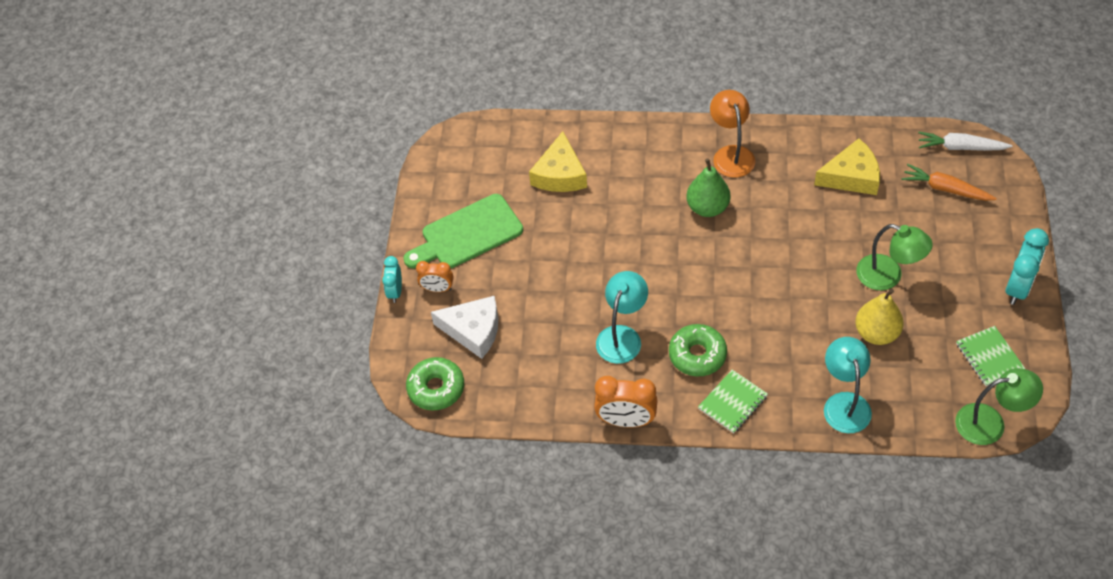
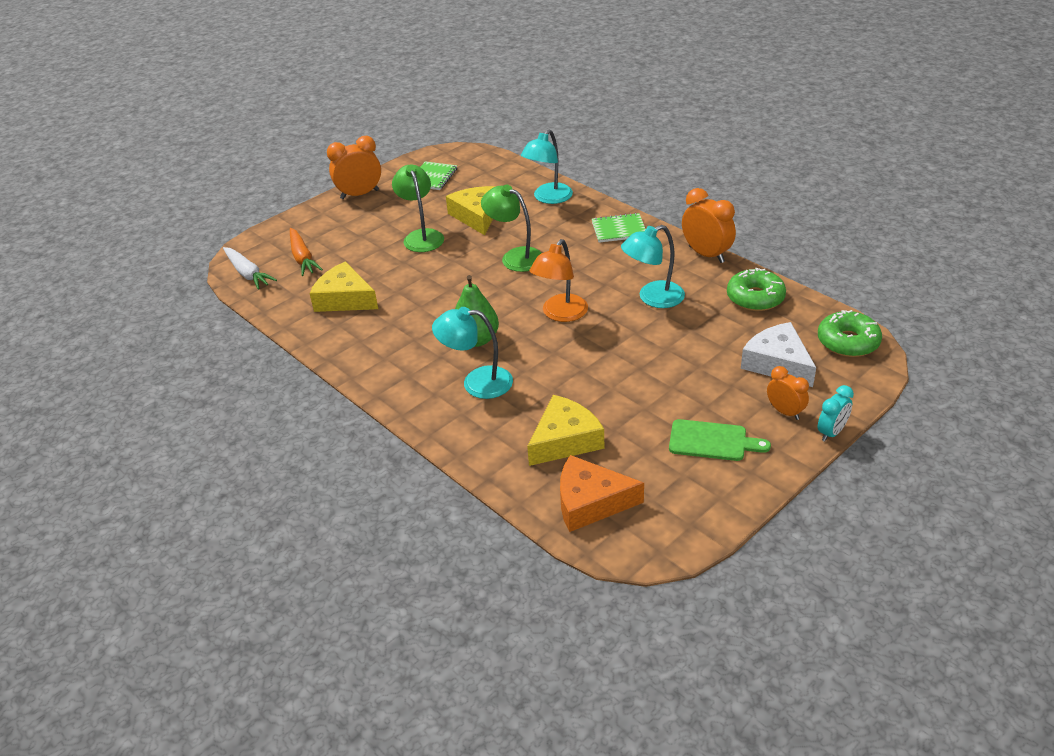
camera: 140 degrees left, 15 degrees down
green cutting board [403,194,523,268] -> green cutting board [669,419,771,461], size x0.65
green donut [669,324,727,376] -> green donut moved to [727,268,786,311]
orange lamp [710,90,755,178] -> orange lamp moved to [529,239,588,322]
yellow pear [855,289,904,345] -> yellow cheese [446,186,496,235]
green lamp [955,368,1043,445] -> green lamp moved to [481,184,542,272]
turquoise clock [1005,228,1049,305] -> orange clock [327,136,381,199]
none -> turquoise lamp [432,307,513,399]
none -> orange cheese [560,455,644,532]

